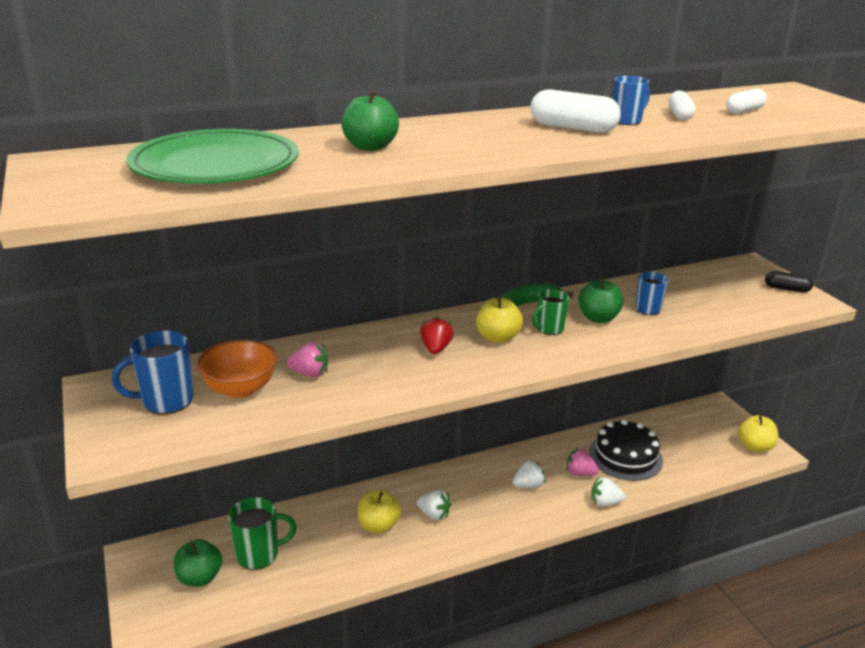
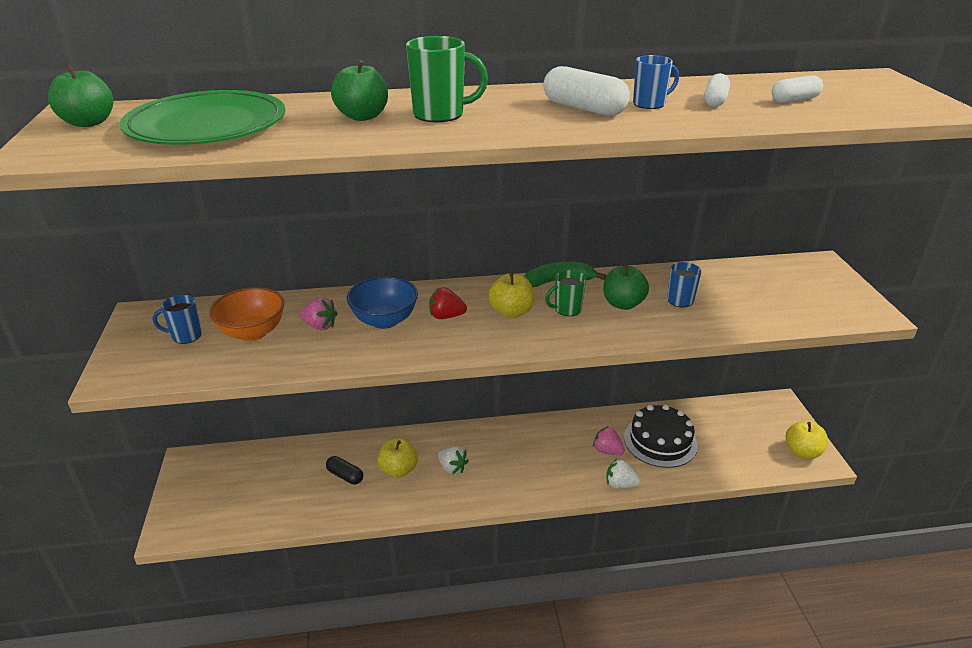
camera: 15 degrees right, 5 degrees up
blue mug [112,331,193,414] -> blue mug [152,295,202,344], size x0.65
green apple [174,539,222,586] -> green apple moved to [48,65,113,127]
green mug [228,497,297,570] -> green mug moved to [406,36,488,122]
red strawberry [420,316,453,354] -> red strawberry turned 105 degrees counterclockwise [429,287,467,319]
white strawberry [512,459,546,488] -> none
black capsule [765,271,813,293] -> black capsule moved to [326,456,363,484]
none -> blue bowl [347,276,418,329]

